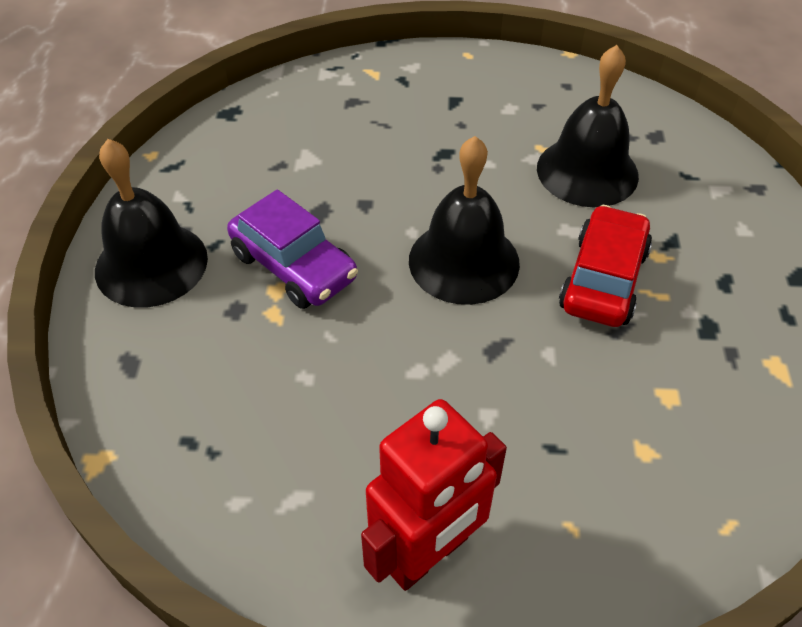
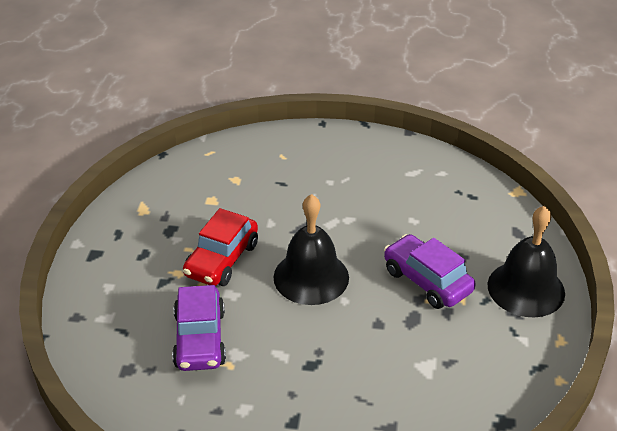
camera: 175 degrees left, 10 degrees down
red robot [361,399,507,591] -> none
black bell [537,45,639,207] -> purple car [172,285,226,371]

